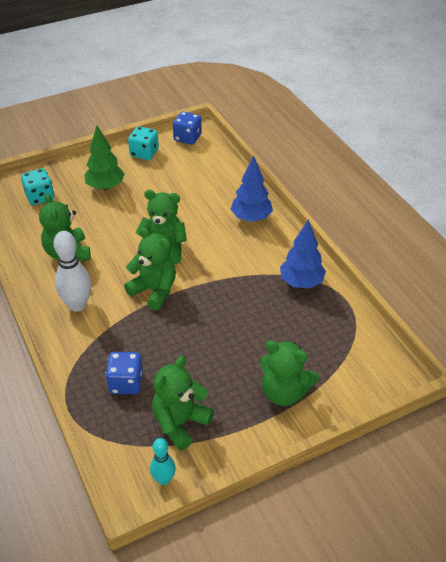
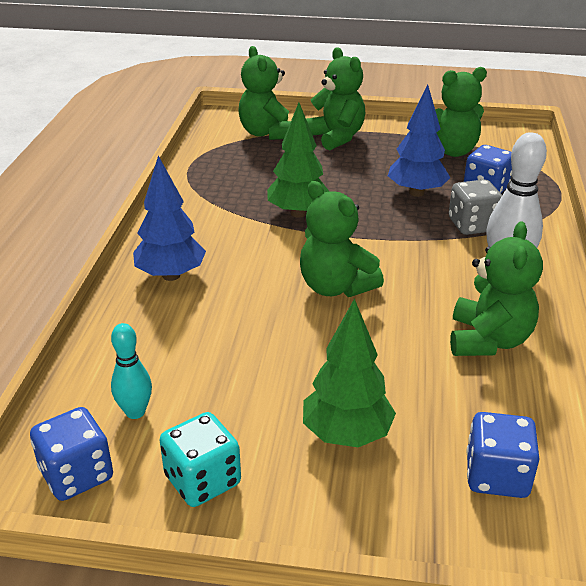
camera: 145 degrees left, 10 degrees down
turquoise dice [21,168,54,205] -> blue dice [467,412,540,498]
green teddy bear [124,227,176,310] -> green teddy bear moved to [238,46,291,140]
turquoise bowling pin [150,438,176,485] -> turquoise bowling pin moved to [111,323,152,419]
blue tree [280,219,326,289] -> blue tree moved to [388,85,450,197]
none -> green tree [267,103,330,218]
none -> grey dice [449,179,502,235]

